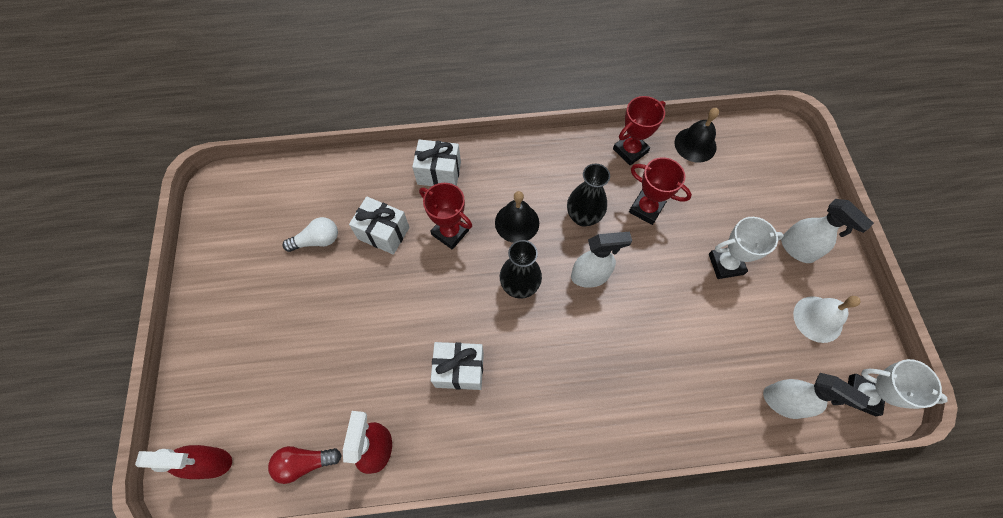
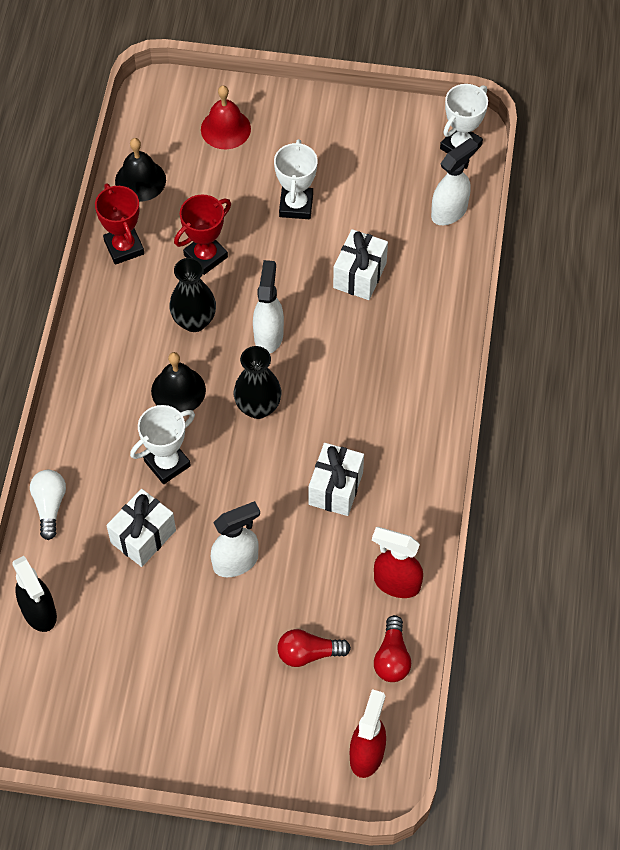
camera: 75 degrees left, 5 degrees down
white light bulb [283,217,338,252] -> white light bulb moved to [30,470,66,540]
white gift [412,139,461,186] -> white gift moved to [333,229,388,300]
red trophy [419,183,472,250] -> white trophy [130,405,195,484]
white spray bottle [781,199,874,263] -> white spray bottle moved to [211,501,260,577]
white bell [793,296,861,343] -> none
none -> black spray bottle [12,556,57,632]
none -> red bell [201,85,251,149]
none -> red light bulb [277,629,351,667]

